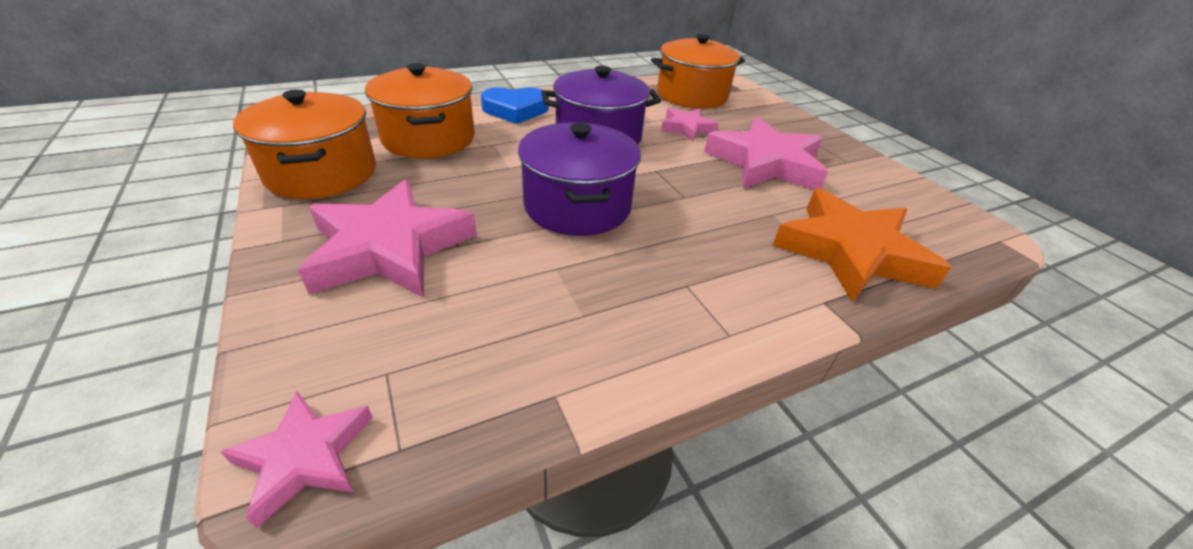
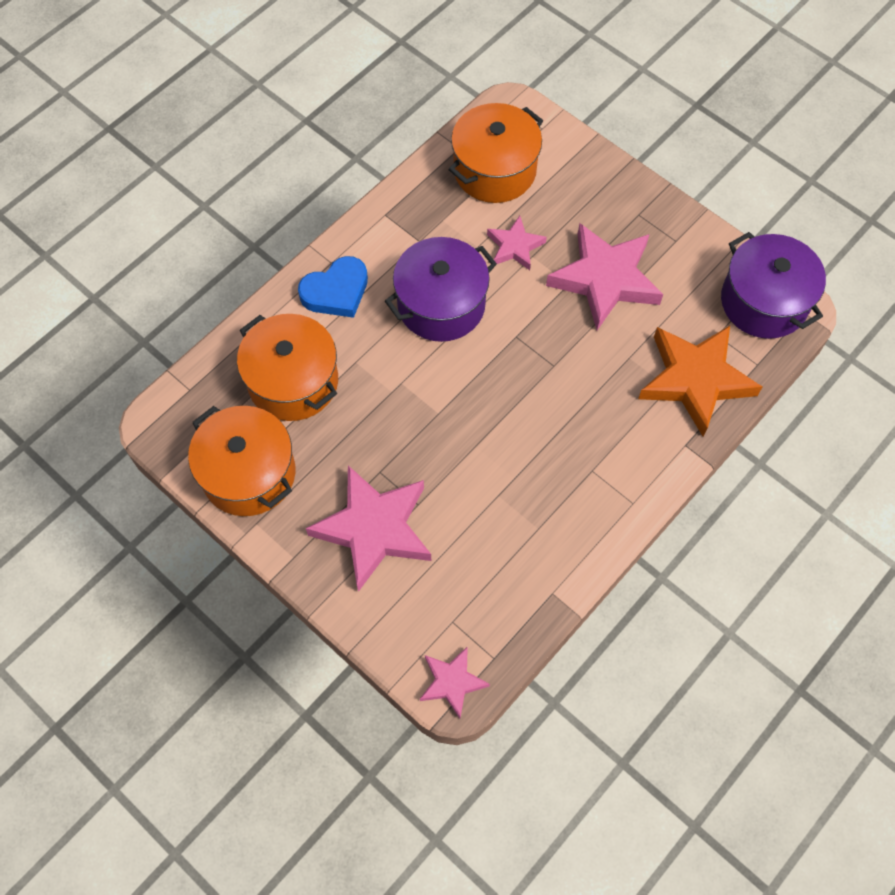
camera: 20 degrees left, 25 degrees up
purple pot [518,122,641,236] -> purple pot moved to [721,232,826,339]

